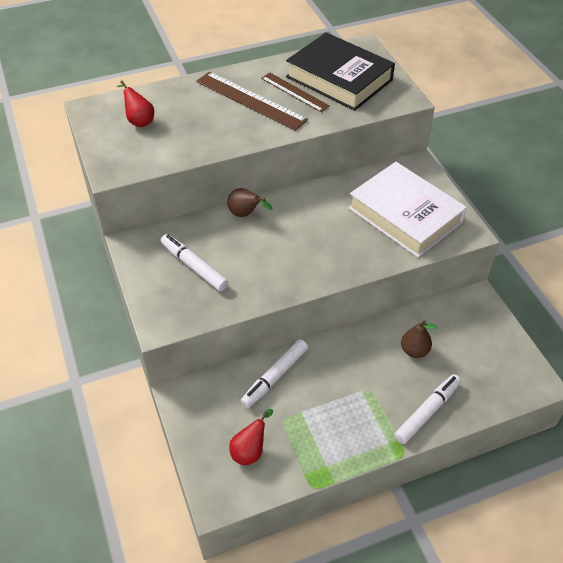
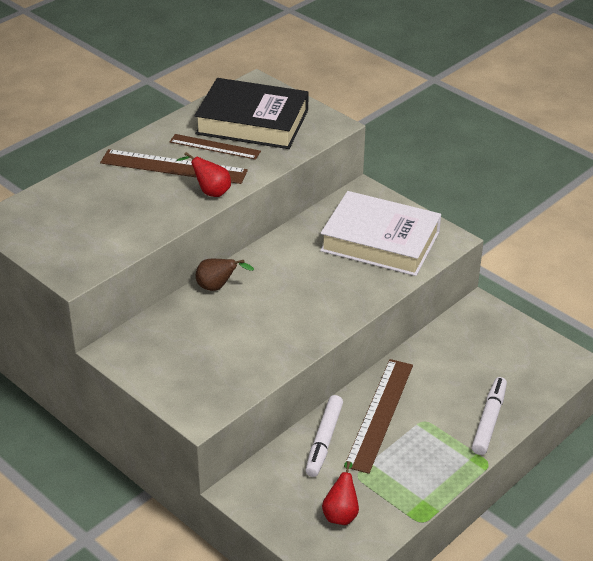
camera: 25 degrees left, 10 degrees down
red pear [117,81,154,127] -> red pear moved to [177,152,231,197]
white marker [161,234,229,291] -> none
brown pear [401,320,437,358] -> none
none -> brown ruler [344,359,413,474]

